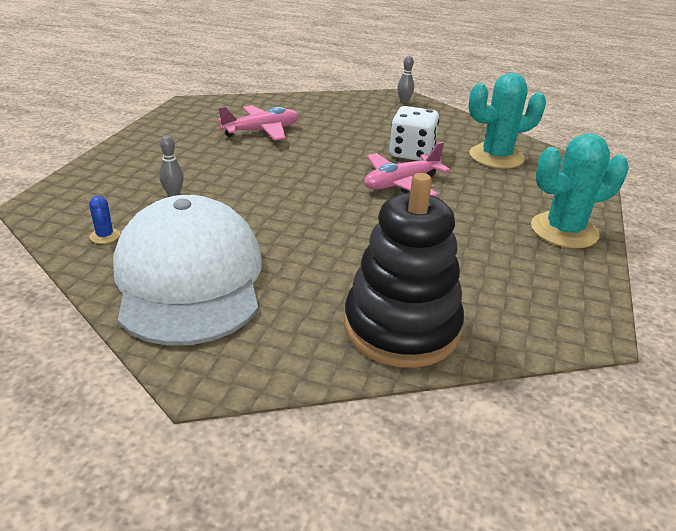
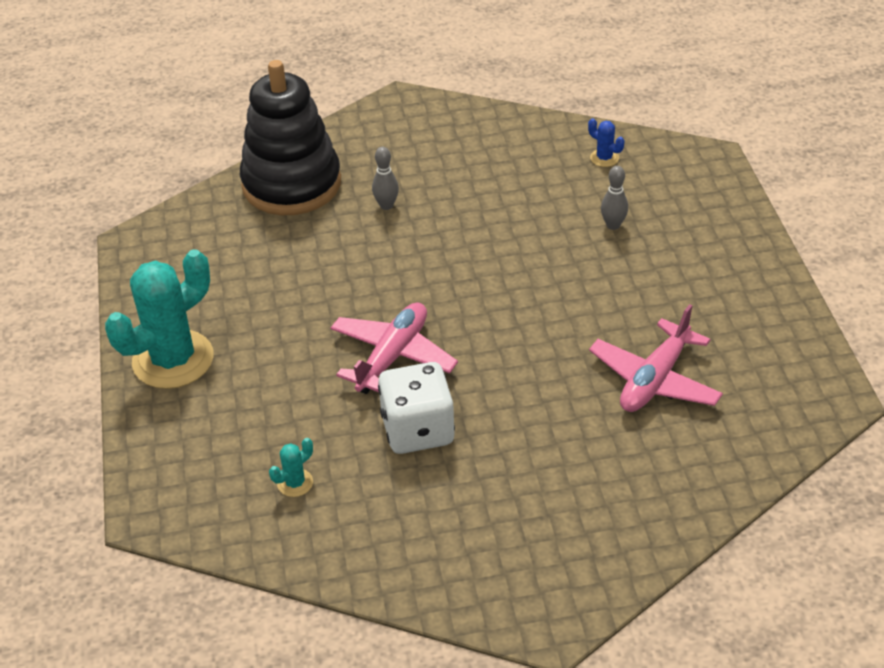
camera: 155 degrees right, 10 degrees up
white cap [113,195,262,346] -> none
grey bowling pin [397,56,414,103] -> grey bowling pin moved to [372,147,399,210]
turquoise cactus [469,73,546,168] -> turquoise cactus [269,438,313,497], size x0.41

